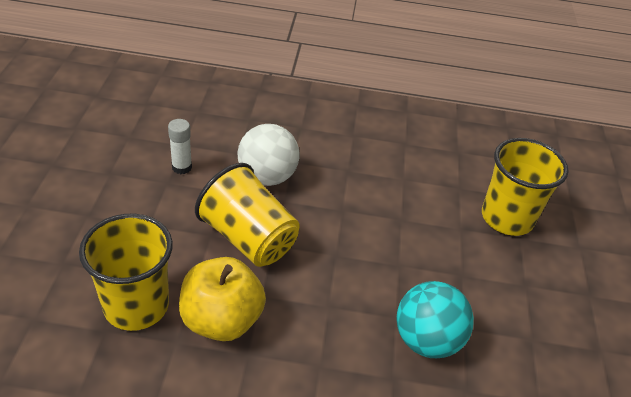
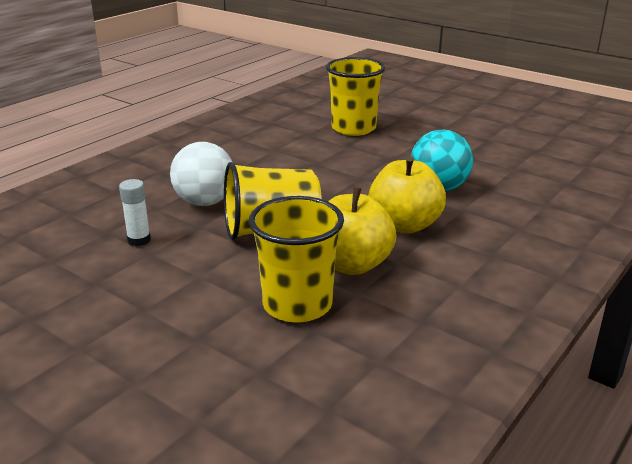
camera: 55 degrees left, 15 degrees down
none -> yellow apple [368,156,446,234]

